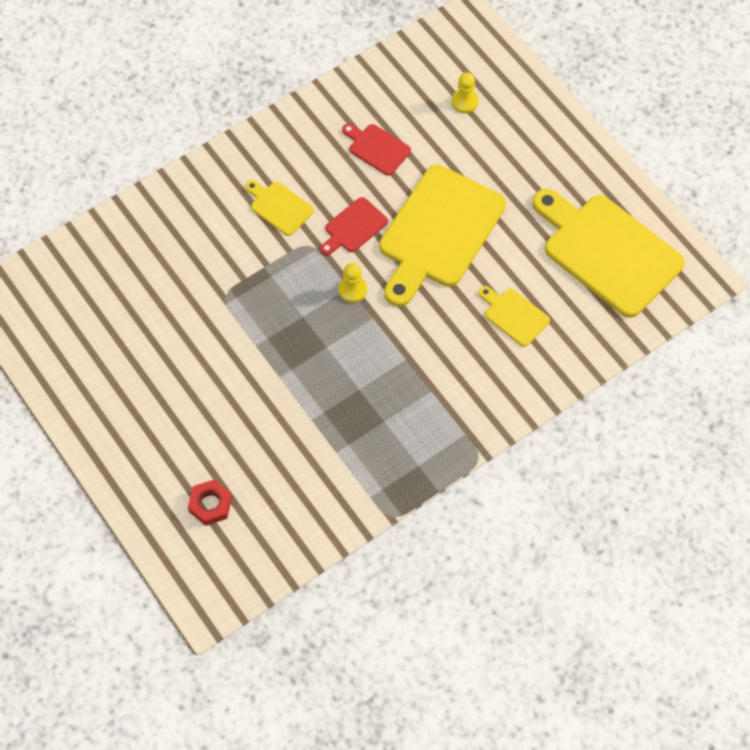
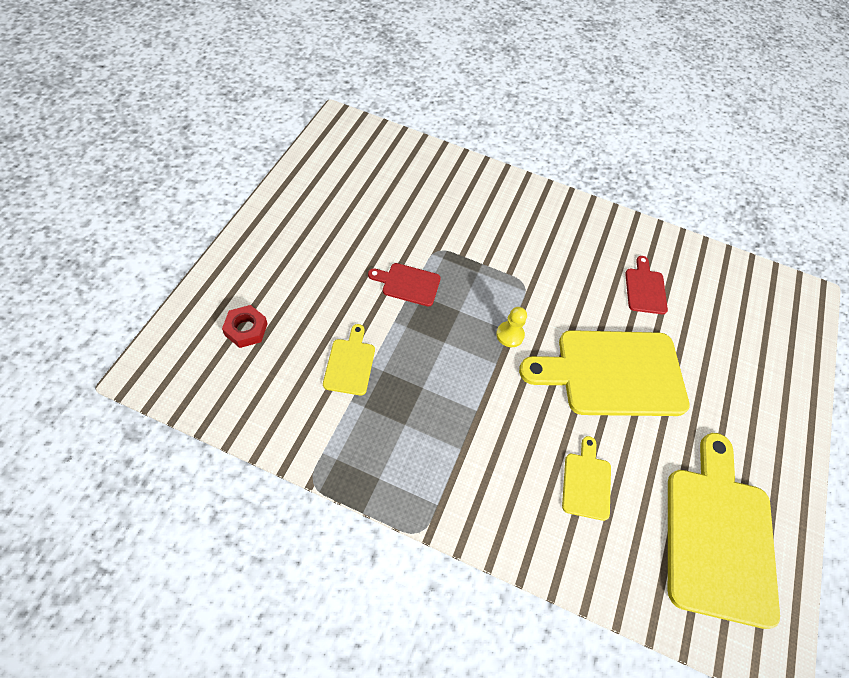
camera: 50 degrees right, 5 degrees down
yellow cutting board [245,180,314,236] -> yellow cutting board moved to [323,324,375,395]
red cutting board [320,197,388,255] -> red cutting board moved to [368,263,441,307]
yellow pawn [451,72,479,113] -> none

